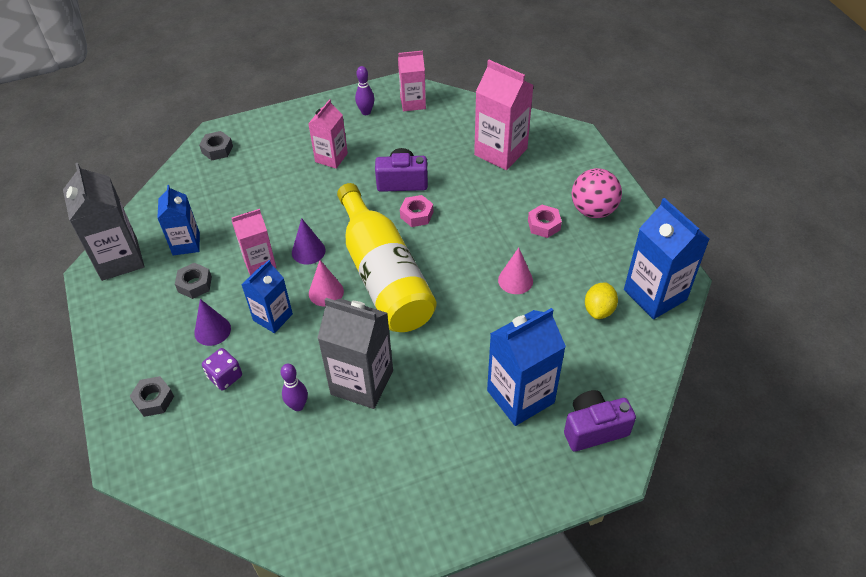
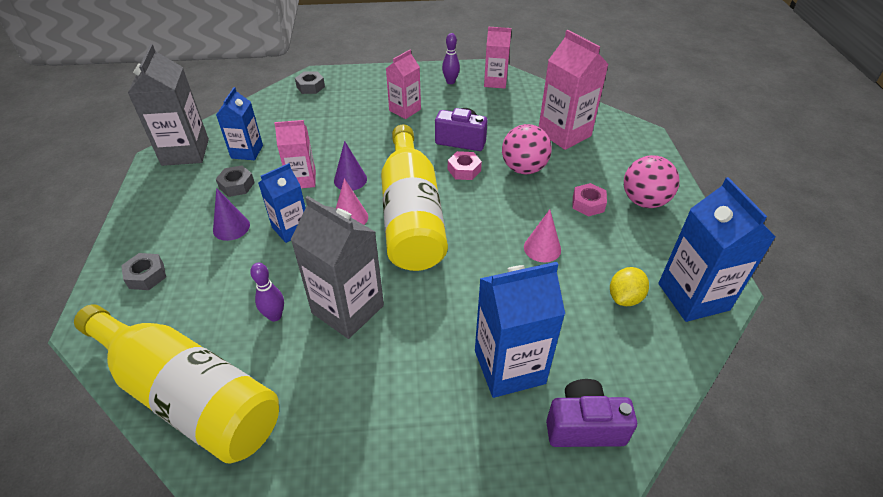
camera: 15 degrees right, 5 degrees down
purple dice [202,348,242,390] -> none
none -> yellow bottle [74,304,279,463]
none -> pink ball [502,124,552,174]

